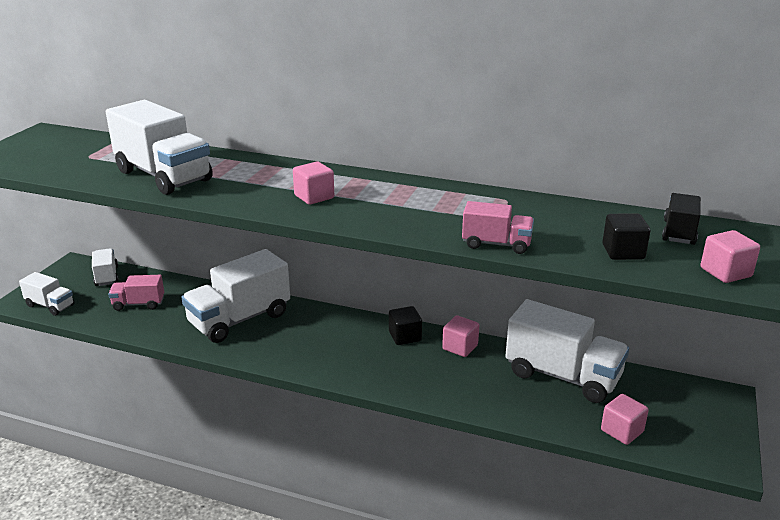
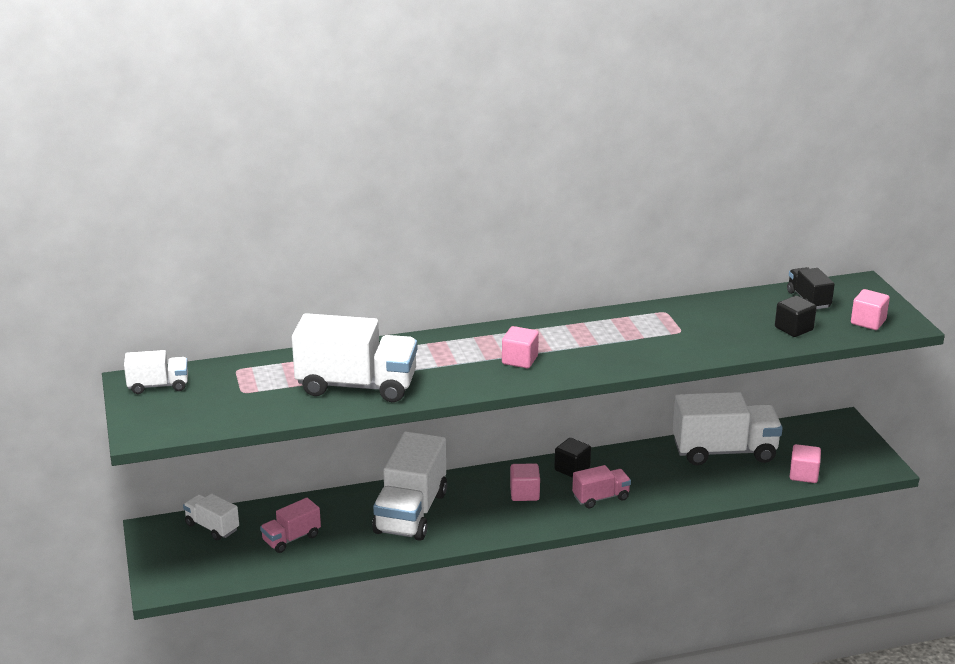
camera: 35 degrees left, 0 degrees up
white truck [19,272,74,316] -> white truck moved to [124,350,188,394]
pink cube [442,315,479,357] -> pink cube moved to [510,463,540,501]
pink truck [462,201,534,254] -> pink truck moved to [572,465,631,508]

